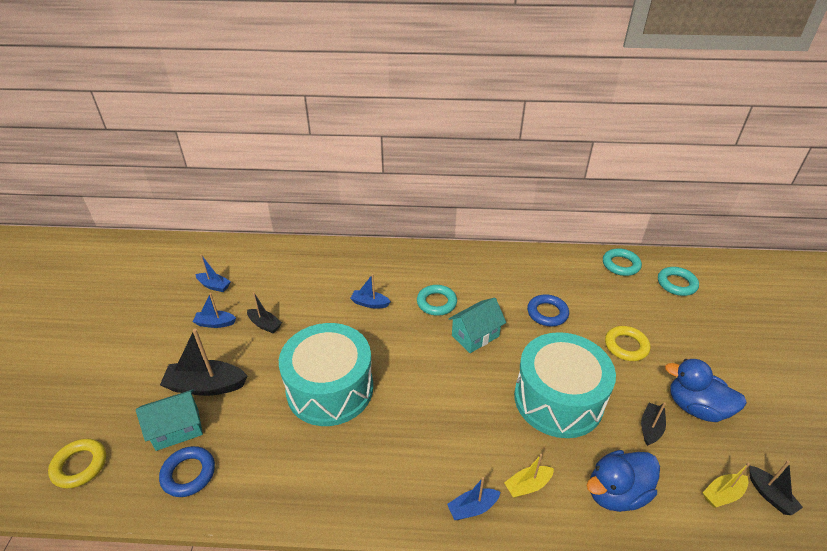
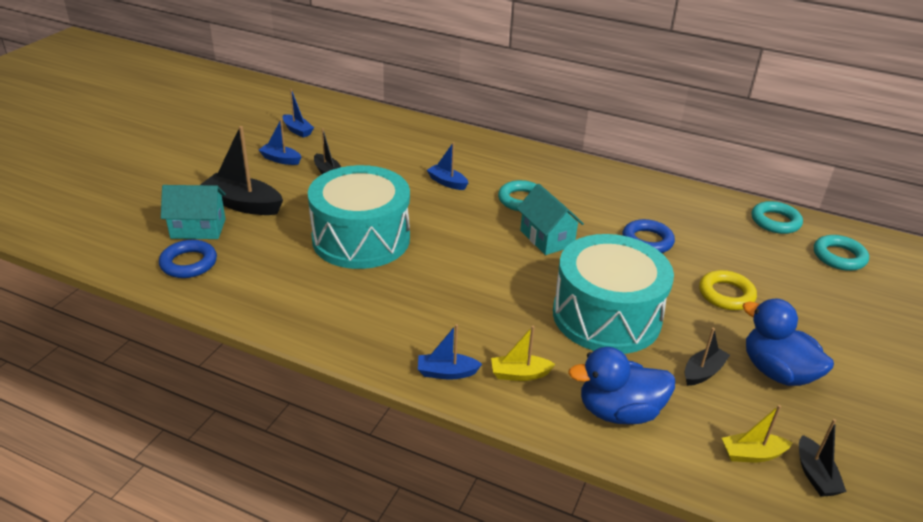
camera: 20 degrees right, 5 degrees down
yellow ring [48,439,106,489] -> none
turquoise house [448,298,506,353] -> turquoise house turned 75 degrees clockwise [517,184,584,255]

